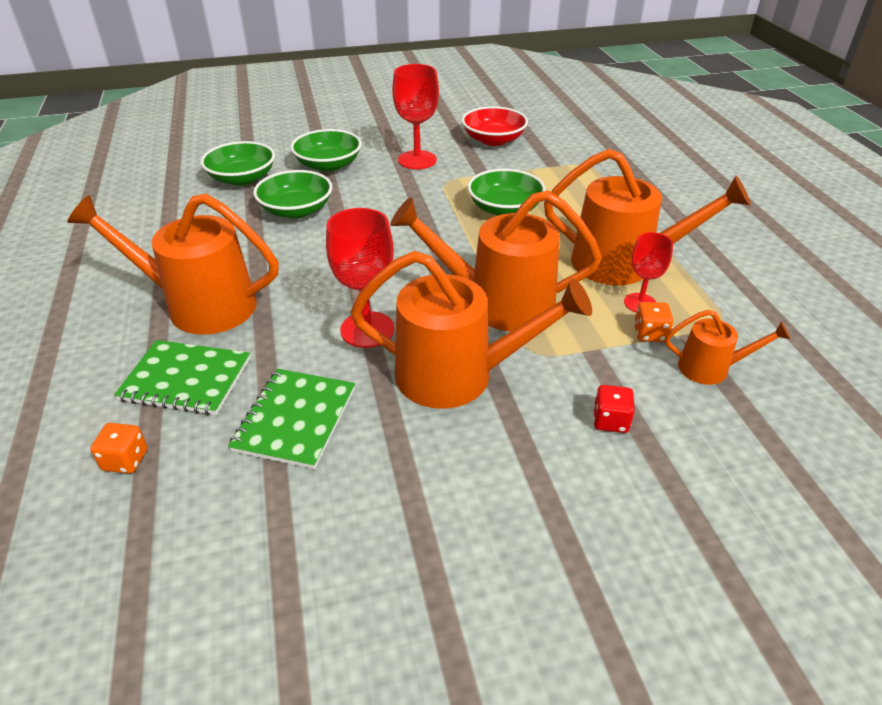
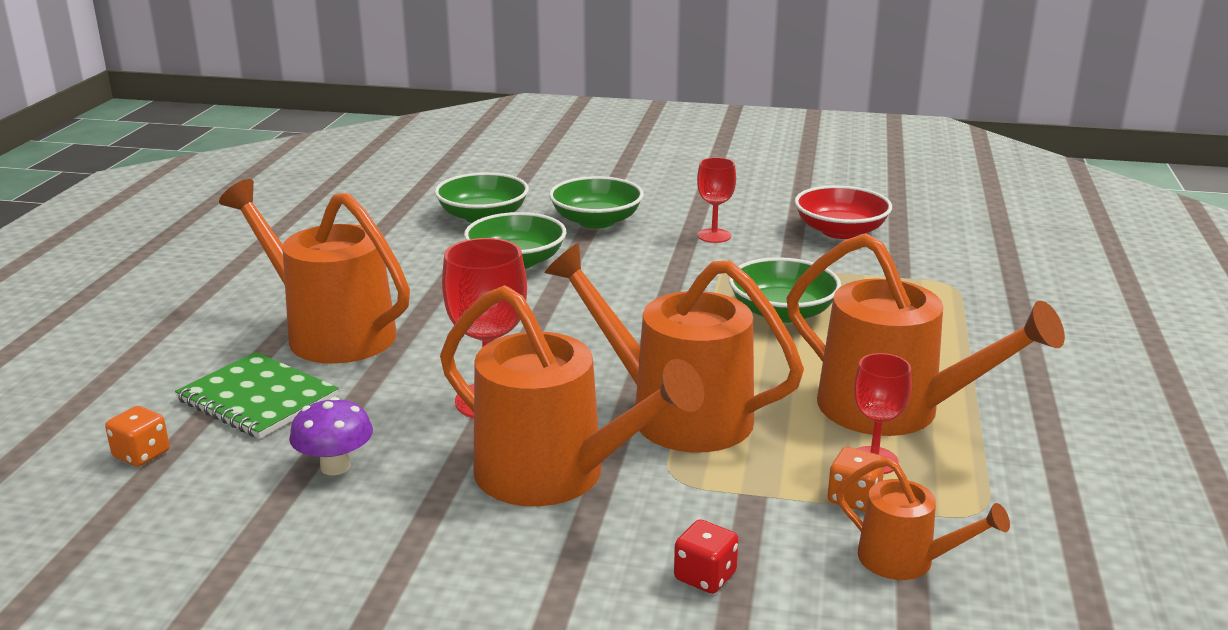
camera: 25 degrees right, 15 degrees down
green notebook [228,369,355,469] -> purple mushroom [289,397,373,475]
red goblet [392,64,439,169] -> red goblet [697,157,736,243], size x0.62

